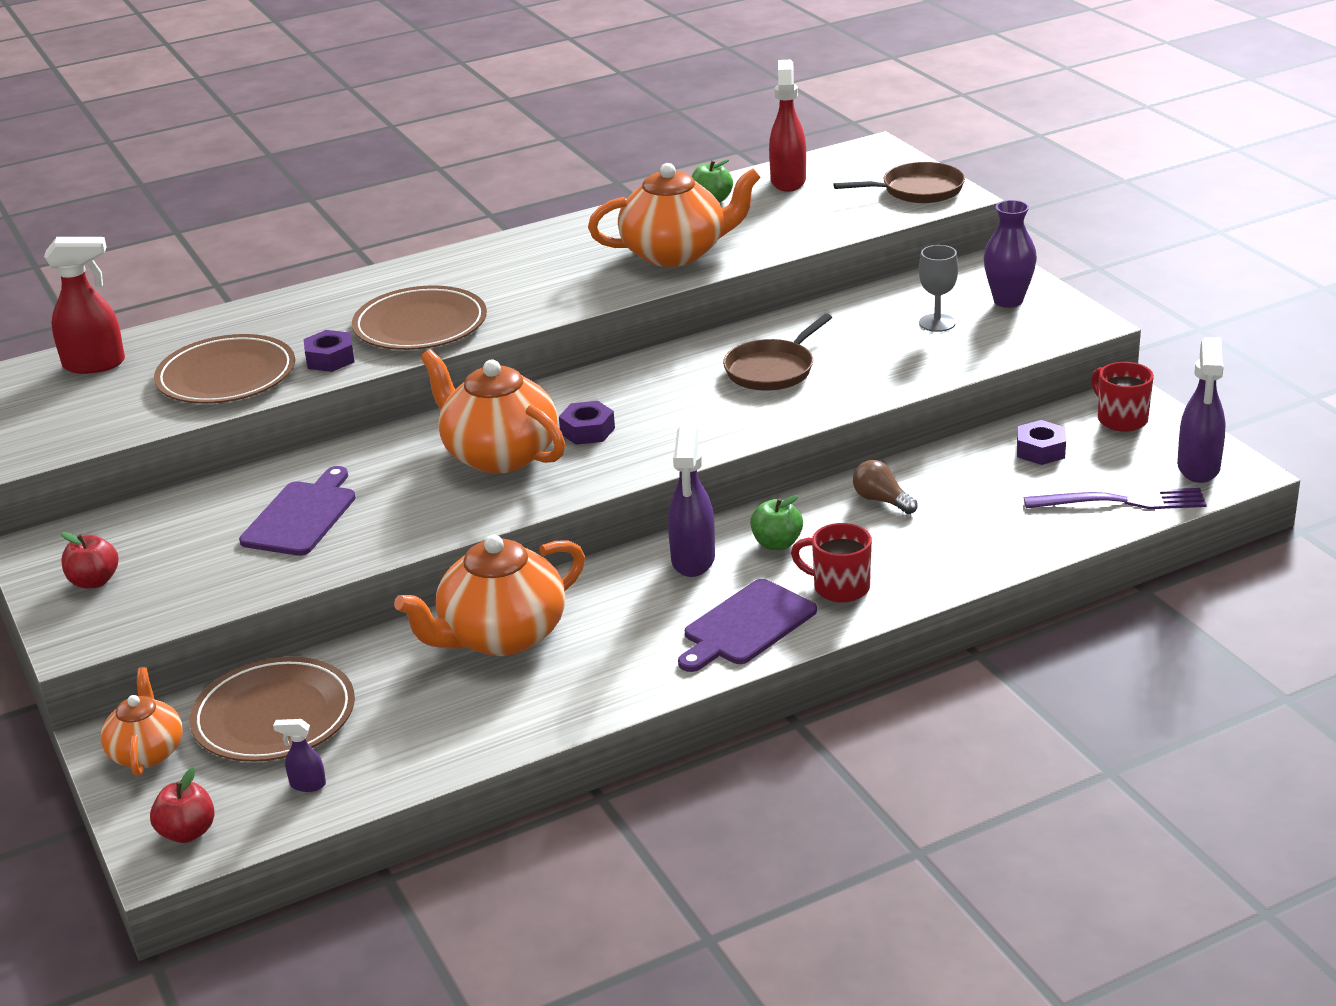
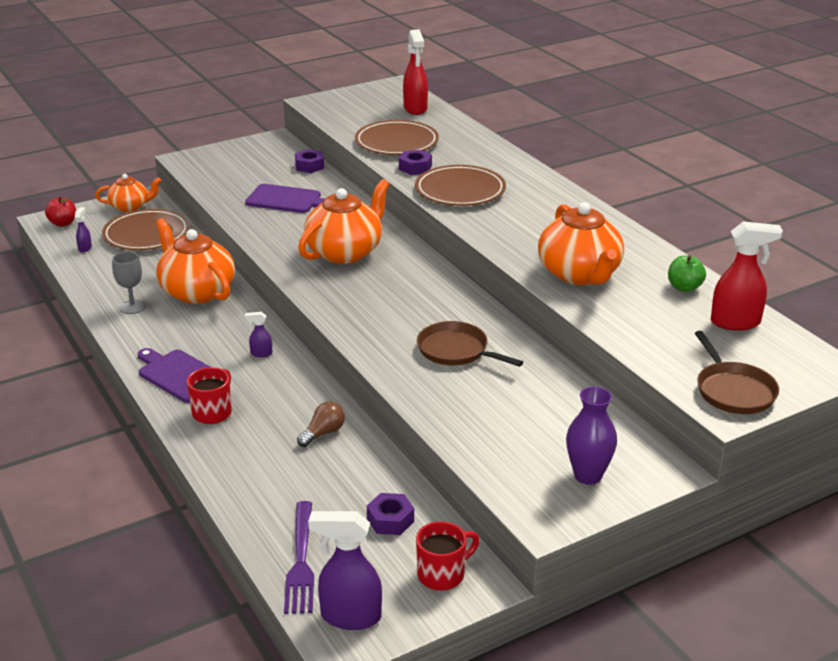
camera: 85 degrees right, 0 degrees up
red apple [61,532,119,589] -> none
purple nut [559,401,615,445] -> purple nut moved to [295,149,324,173]
purple spray bottle [668,427,715,577] -> purple spray bottle [245,312,272,357], size x0.48
green apple [750,495,803,550] -> none
grey goblet [919,245,958,332] -> grey goblet moved to [112,252,146,314]

